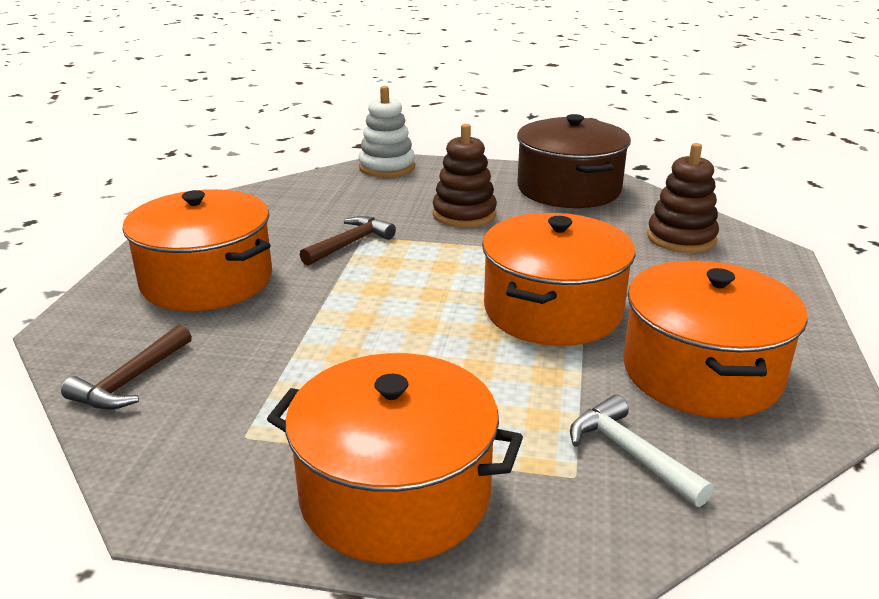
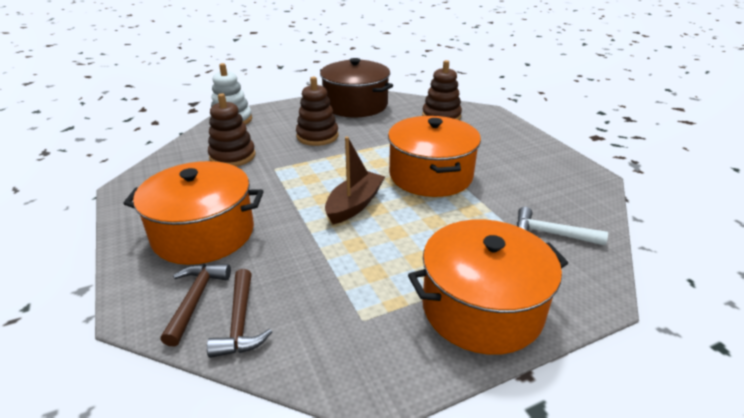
camera: 35 degrees left, 5 degrees up
brown hammer [300,216,396,266] -> brown hammer moved to [160,264,231,347]
orange pot [623,260,808,418] -> none
none -> brown stacking toy [208,93,255,167]
none -> brown boat [325,136,385,224]

